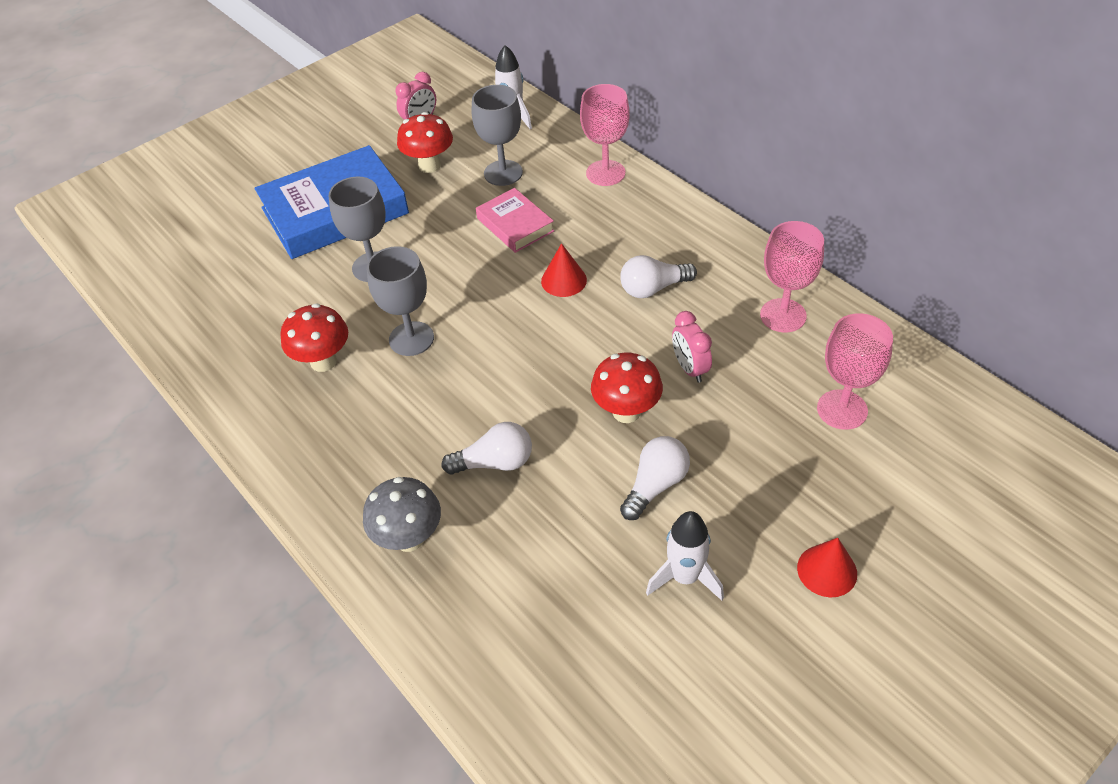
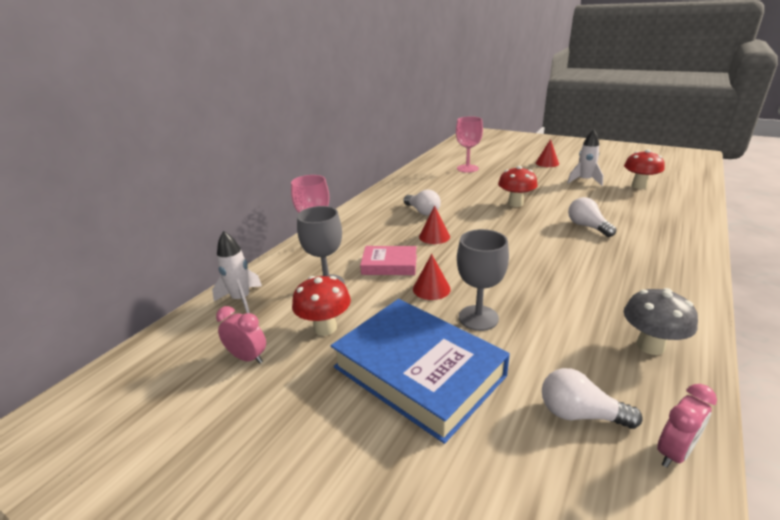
camera: 110 degrees left, 20 degrees down
red mushroom [280,303,348,372] -> red mushroom moved to [624,149,665,189]
grey mushroom [363,477,441,552] -> grey mushroom moved to [624,288,698,355]
grey goblet [367,246,434,356] -> none
pink book [476,188,554,253] -> pink book turned 60 degrees clockwise [360,246,417,275]
white light bulb [620,436,690,520] -> white light bulb moved to [542,368,643,429]
pink clock [672,311,712,383] -> pink clock moved to [657,384,717,468]
pink goblet [760,221,824,333] -> none
none -> red cone [413,254,451,300]

